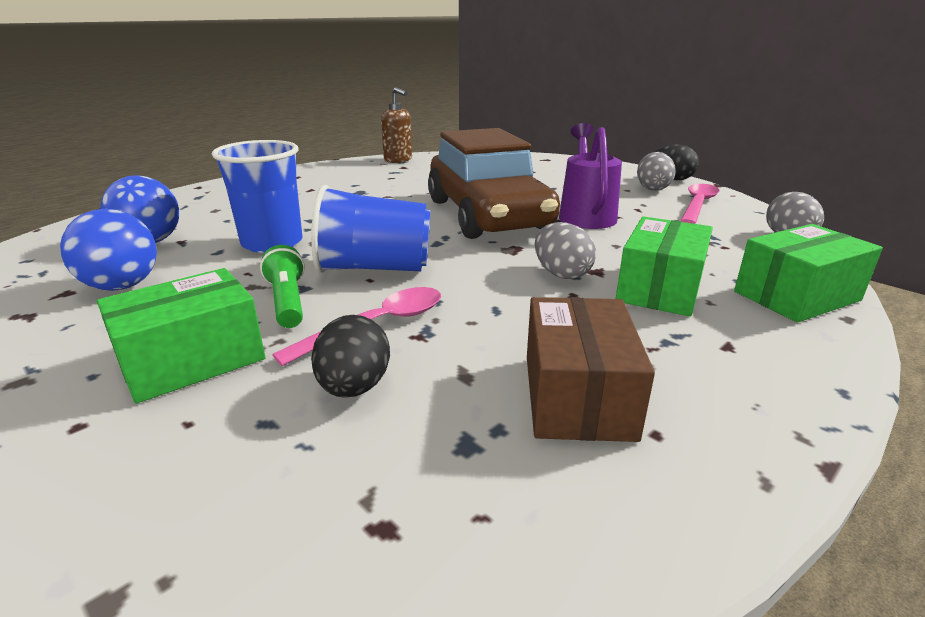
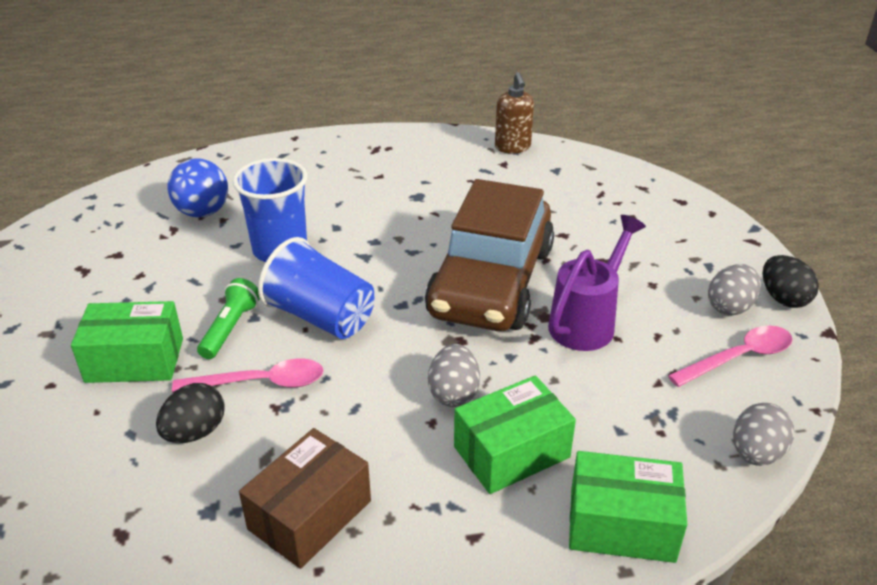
camera: 35 degrees right, 10 degrees up
blue ball [60,209,157,291] -> none

